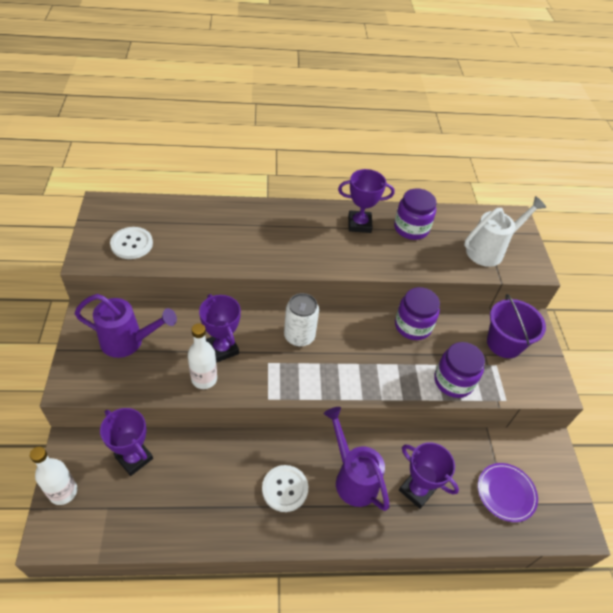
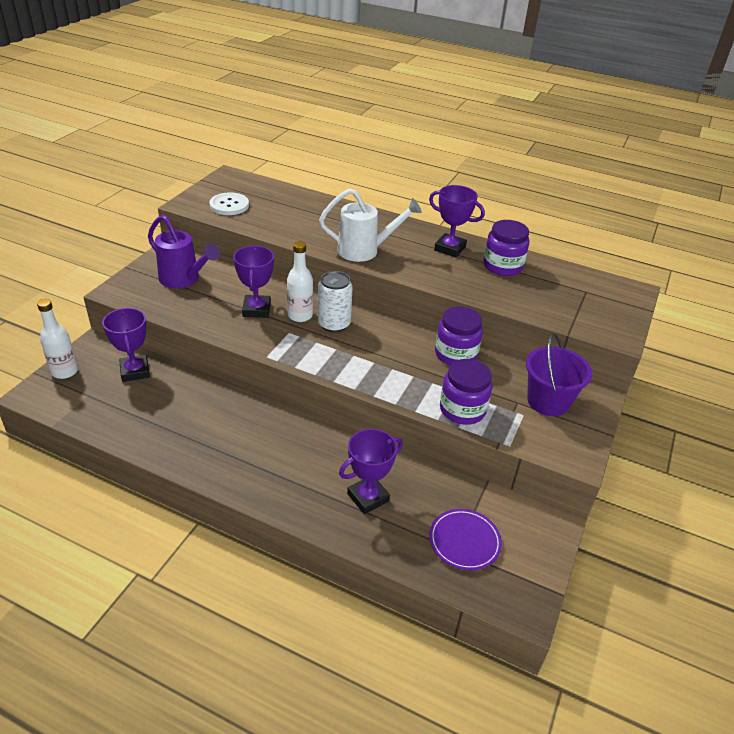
camera: 30 degrees right, 10 degrees down
white bottle [188,323,217,389] -> white bottle moved to [287,241,313,322]
white button [262,465,308,512] -> none
purple watering can [324,407,389,511] -> none
purple trophy [399,442,459,509] -> purple trophy turned 75 degrees clockwise [339,429,403,514]
white watering can [464,196,546,267] -> white watering can moved to [319,188,422,262]

